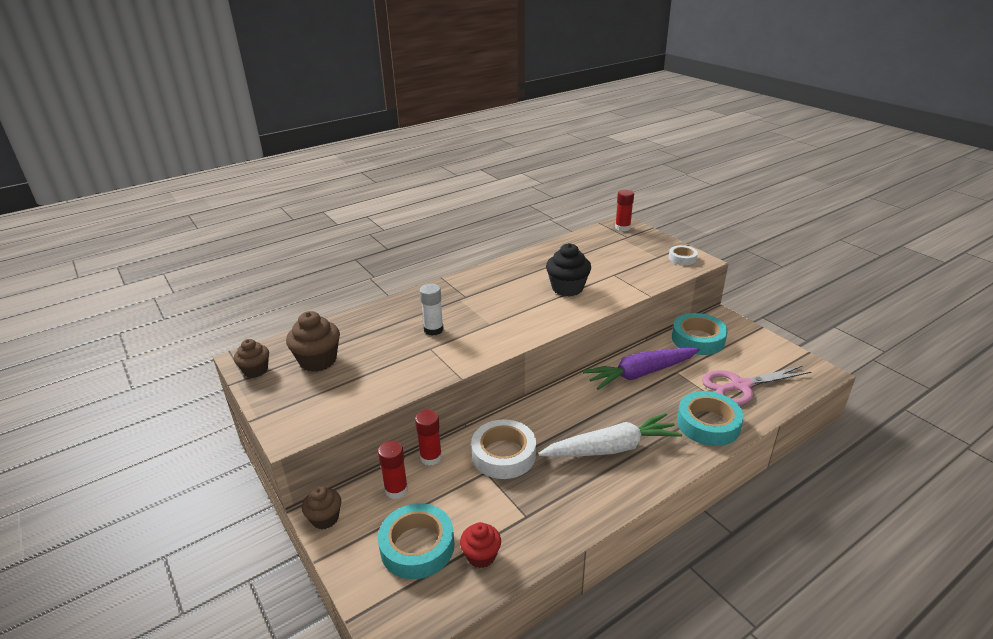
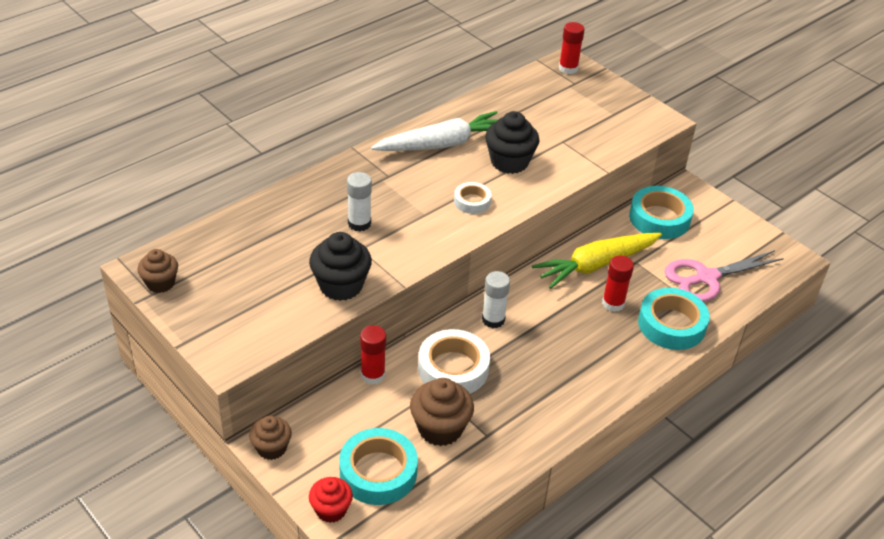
camera: 10 degrees left, 10 degrees up
brown cupcake [286,311,340,372] -> brown cupcake moved to [410,378,474,446]
red glue stick [378,441,408,499] -> red glue stick moved to [602,255,634,312]
red cupcake [460,522,501,568] -> red cupcake moved to [309,477,353,523]
white carrot [538,413,682,457] -> white carrot moved to [371,111,498,151]
purple carrot [583,348,700,390] -> yellow carrot [532,233,662,289]
white tape [669,245,698,265] -> white tape moved to [454,182,491,214]
none -> black cupcake [309,232,372,301]
none -> white glue stick [482,271,510,328]

